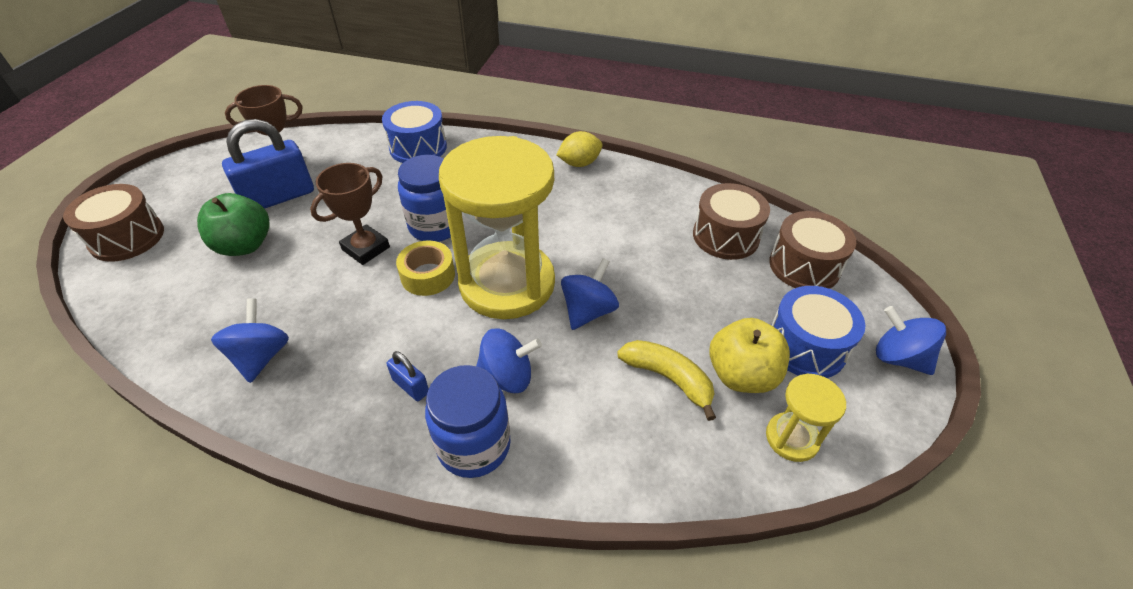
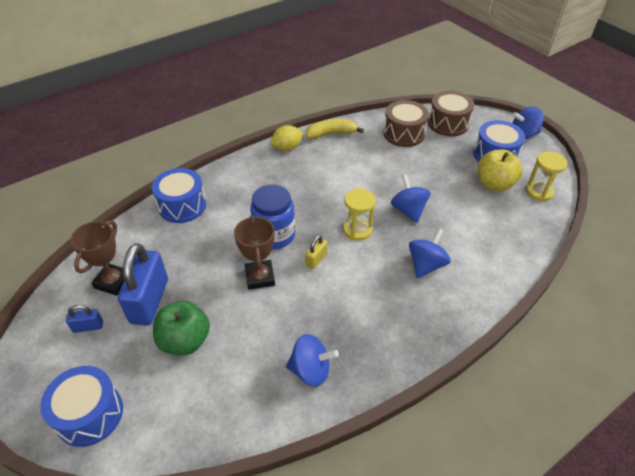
camera: 50 degrees left, 0 degrees up
brown drum [63,184,164,262] -> blue drum [40,366,123,447]
blue spinning top [211,298,289,383] -> blue spinning top turned 150 degrees clockwise [286,334,339,387]
blue padlock [386,351,429,401] -> blue padlock moved to [66,305,103,333]
yellow tape [396,241,455,296] -> yellow padlock [305,235,327,269]
blue jar [425,365,511,478] -> none
yellow hourglass [439,136,555,319] -> yellow hourglass [343,188,376,241], size x0.44
yellow lemon [556,131,603,167] -> yellow lemon turned 45 degrees clockwise [270,125,303,151]
yellow banana [617,340,716,421] -> yellow banana moved to [306,119,364,139]

